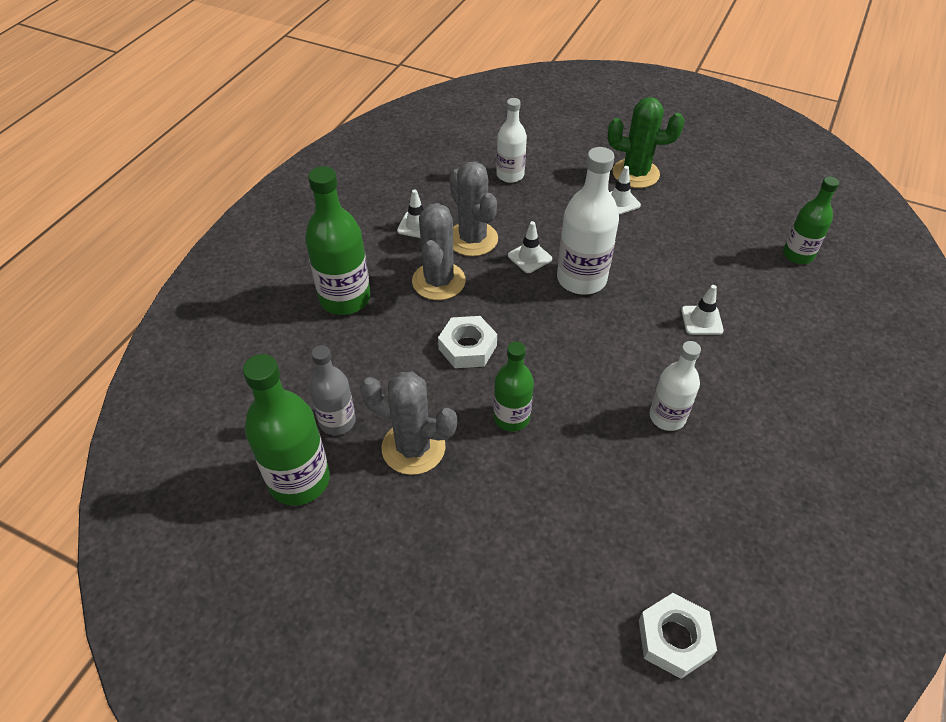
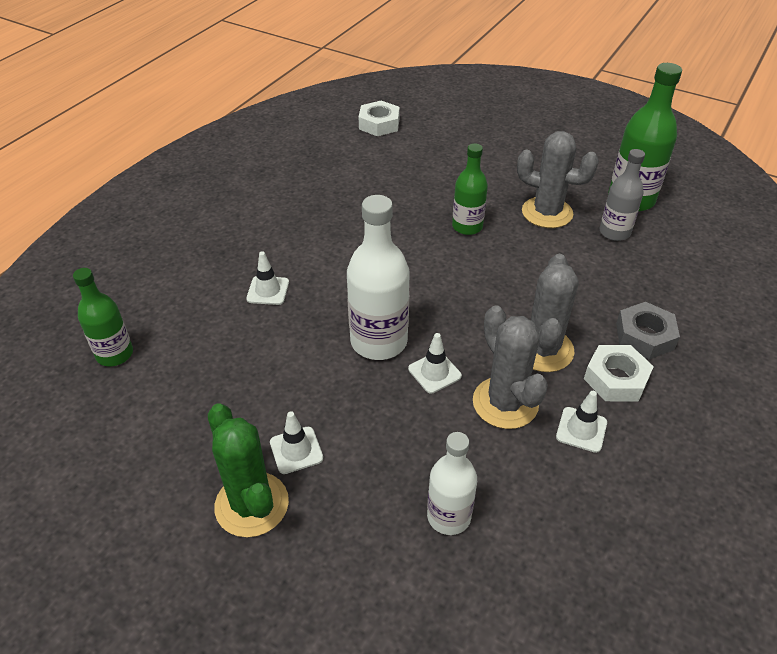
camera: 175 degrees left, 5 degrees down
green bottle [305,166,371,315] -> grey nut [616,302,680,359]
white nut [438,316,497,368] -> white nut moved to [584,345,654,402]
green cactus [608,97,684,188] -> green cactus turned 45 degrees clockwise [208,403,289,537]
white bottle [650,341,701,431] -> none

